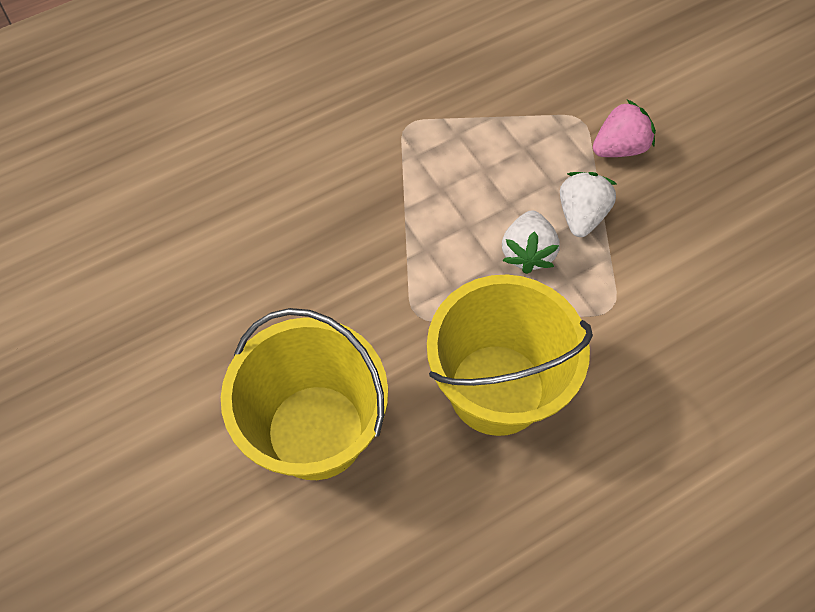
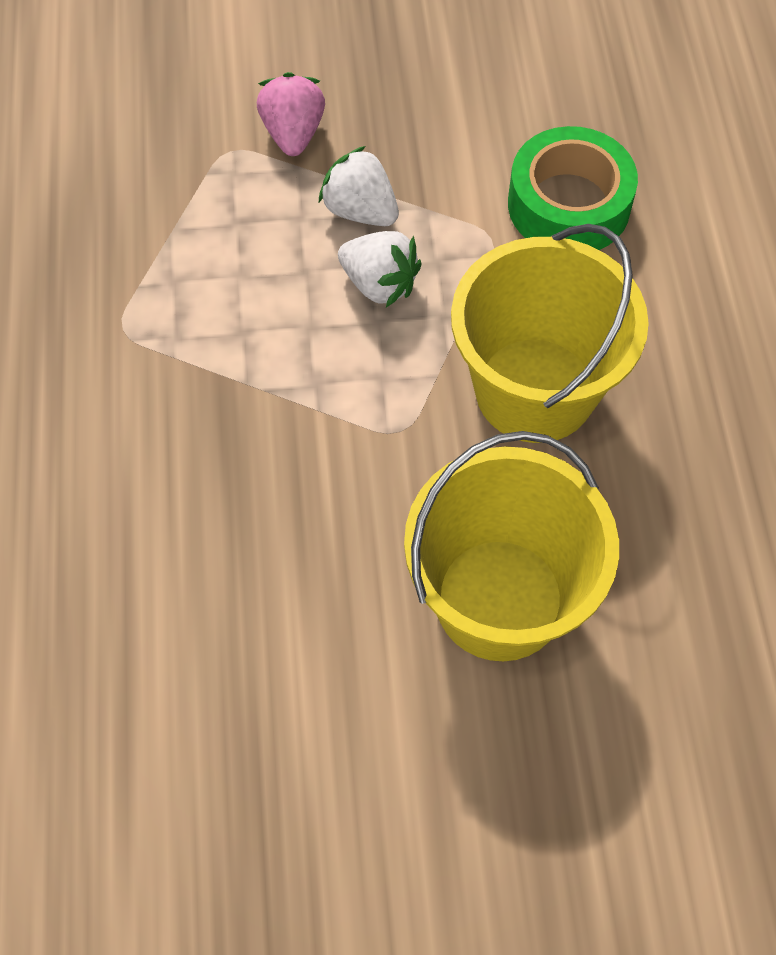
camera: 65 degrees left, 0 degrees up
none -> green tape [508,126,638,250]

